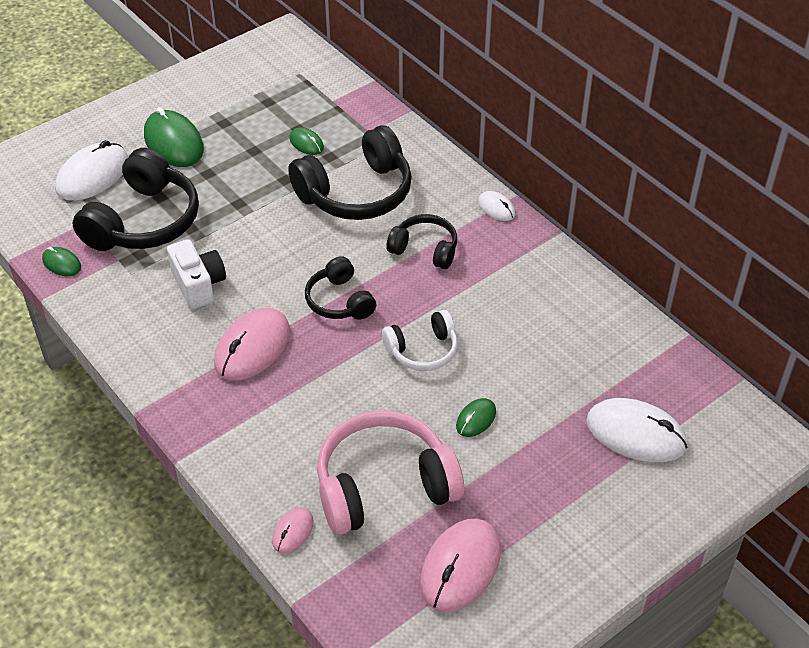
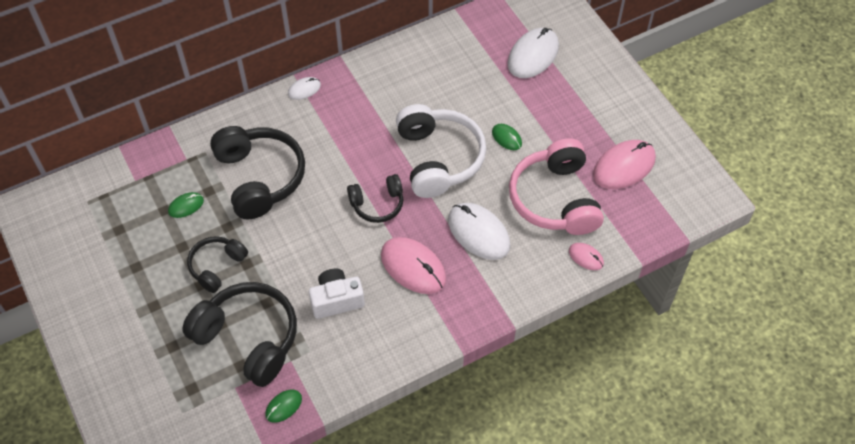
camera: 80 degrees left, 10 degrees up
white mouse [55,140,128,201] -> white mouse moved to [448,203,510,260]
green mouse [144,107,204,167] -> none
white headphones [382,310,458,371] -> white headphones [396,104,486,198], size x1.77
black headphones [386,214,457,269] -> black headphones moved to [187,236,248,293]
pink mouse [420,519,501,612] -> pink mouse turned 75 degrees counterclockwise [593,140,656,189]

